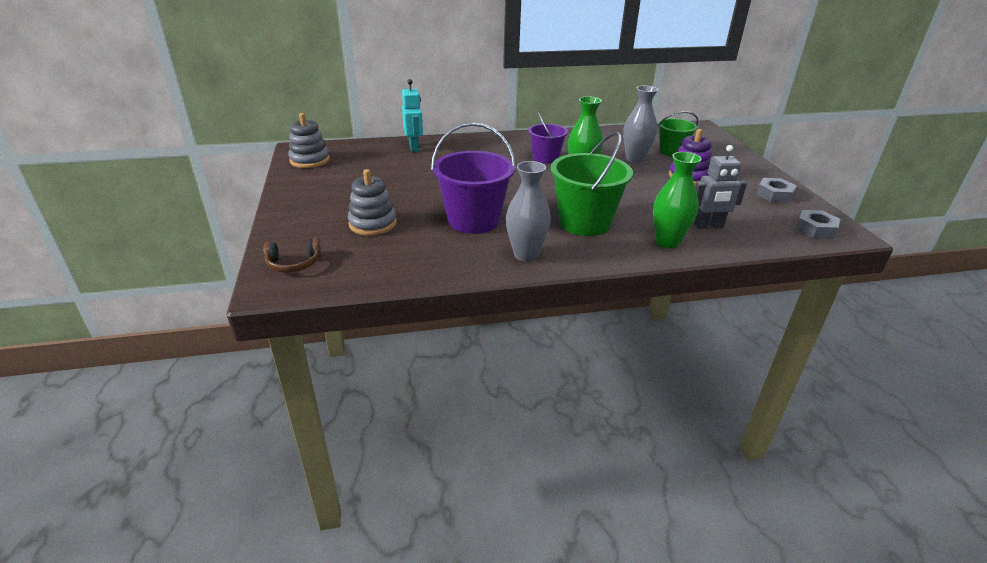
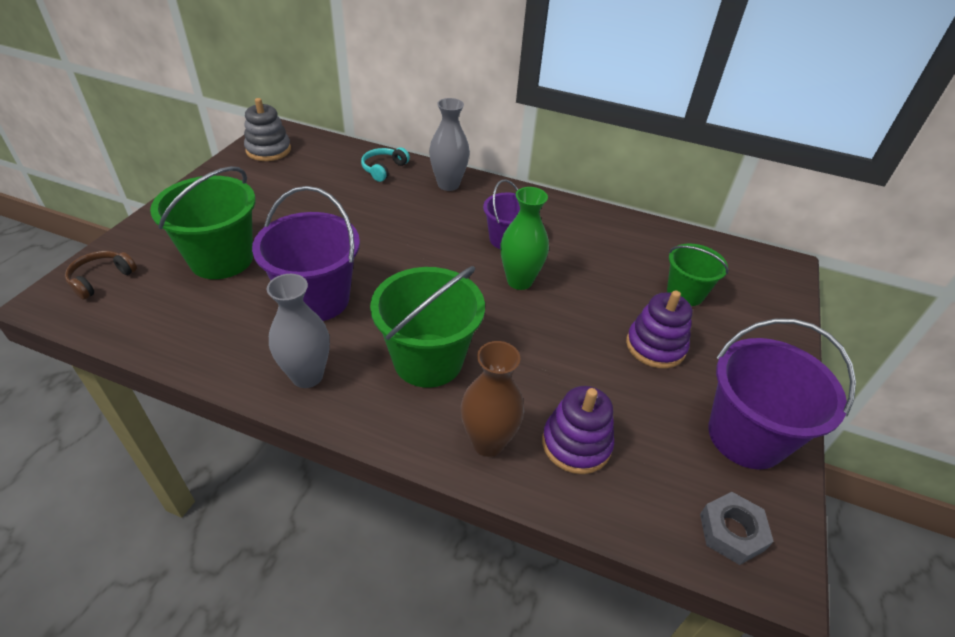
camera: 30 degrees right, 10 degrees up
brown headphones [263,238,321,273] -> brown headphones turned 105 degrees clockwise [65,251,137,300]
grey stacking toy [348,169,397,235] -> green bucket [150,166,256,279]
turquoise robot [402,79,423,152] -> turquoise headphones [361,147,410,182]
grey vase [623,86,658,163] -> grey vase moved to [429,98,470,191]
green vase [653,152,702,249] -> brown vase [461,341,524,457]
grey robot [694,145,747,229] -> purple stacking toy [542,386,614,474]
grey nut [756,178,796,203] -> purple bucket [708,318,856,469]

